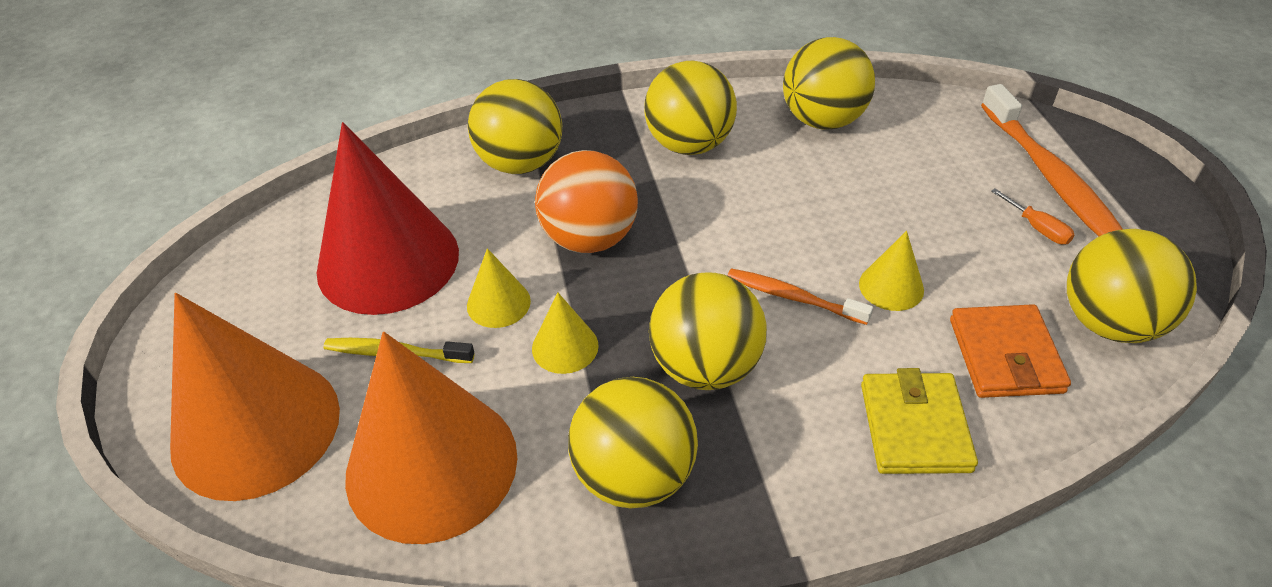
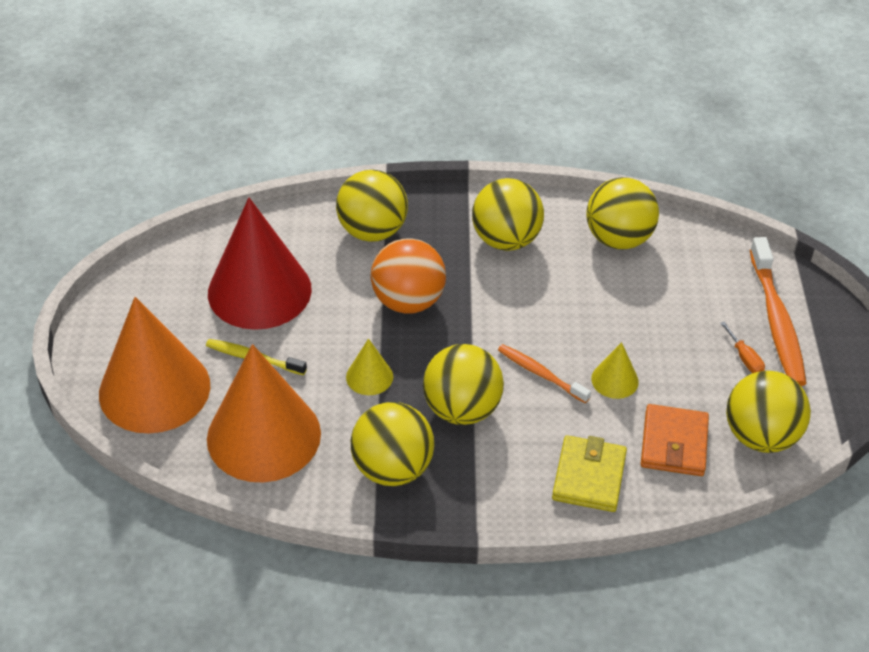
camera: 10 degrees right, 0 degrees up
yellow cone [467,248,531,328] -> none

